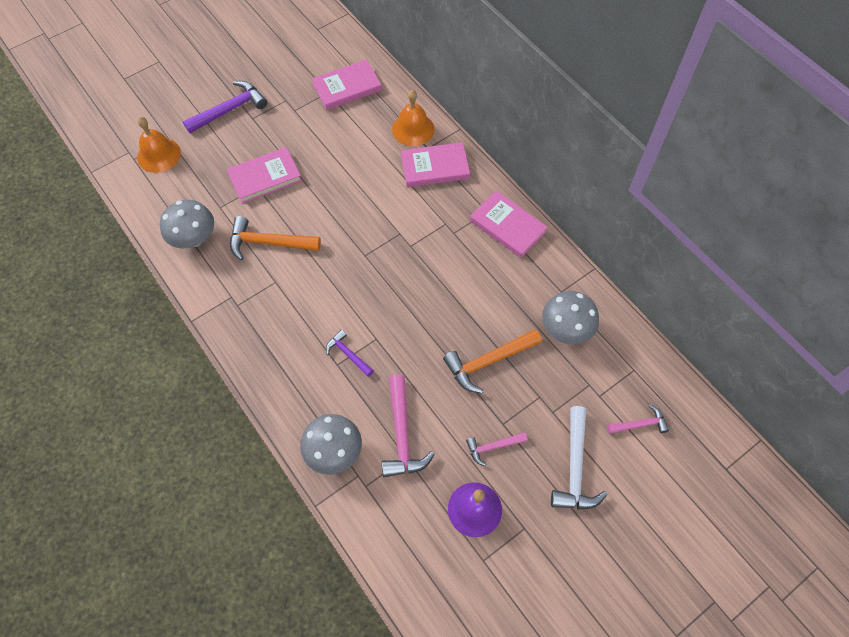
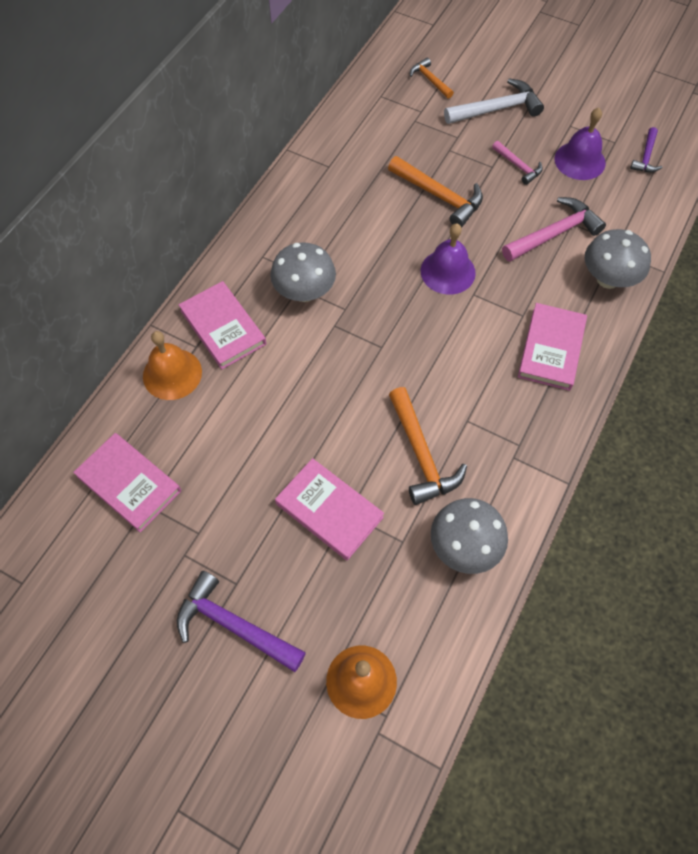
camera: 115 degrees left, 0 degrees up
purple hammer [326,329,374,377] -> purple hammer moved to [630,127,663,173]
pink book [470,191,548,258] -> pink book moved to [518,303,587,391]
grey mushroom [542,291,599,345] -> grey mushroom moved to [270,242,336,302]
pink hammer [607,405,669,434] -> orange hammer [410,58,454,99]
none -> purple bell [421,224,476,295]

